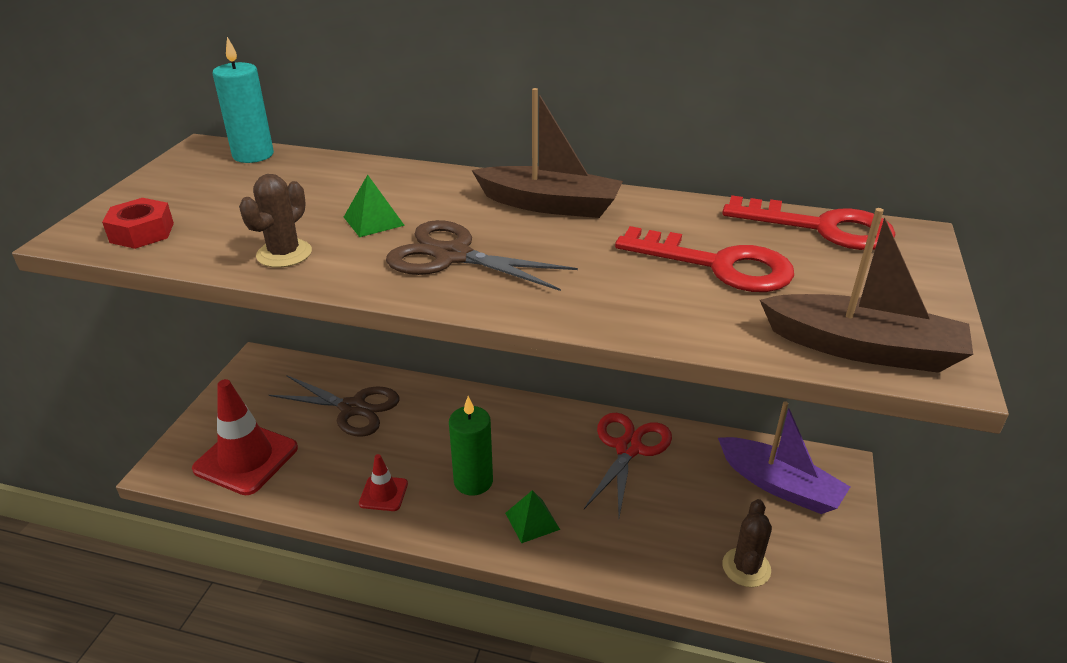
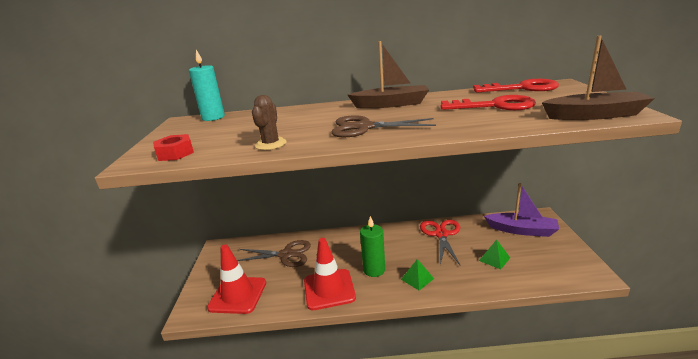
camera: 15 degrees left, 10 degrees down
green pyramid [344,175,405,237] -> green pyramid moved to [479,239,510,270]
red traffic cone [359,454,408,511] -> red traffic cone [304,238,356,310], size x1.97
brown cactus [722,499,772,587] -> none

